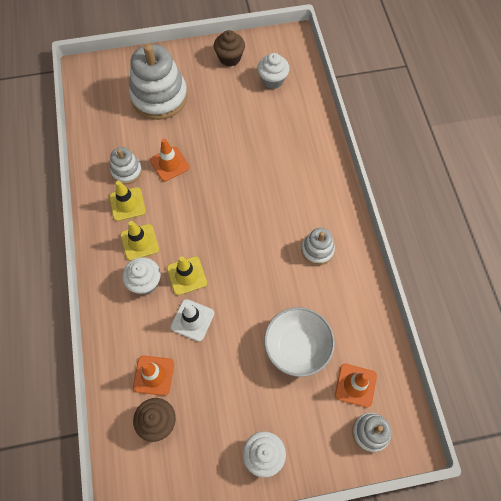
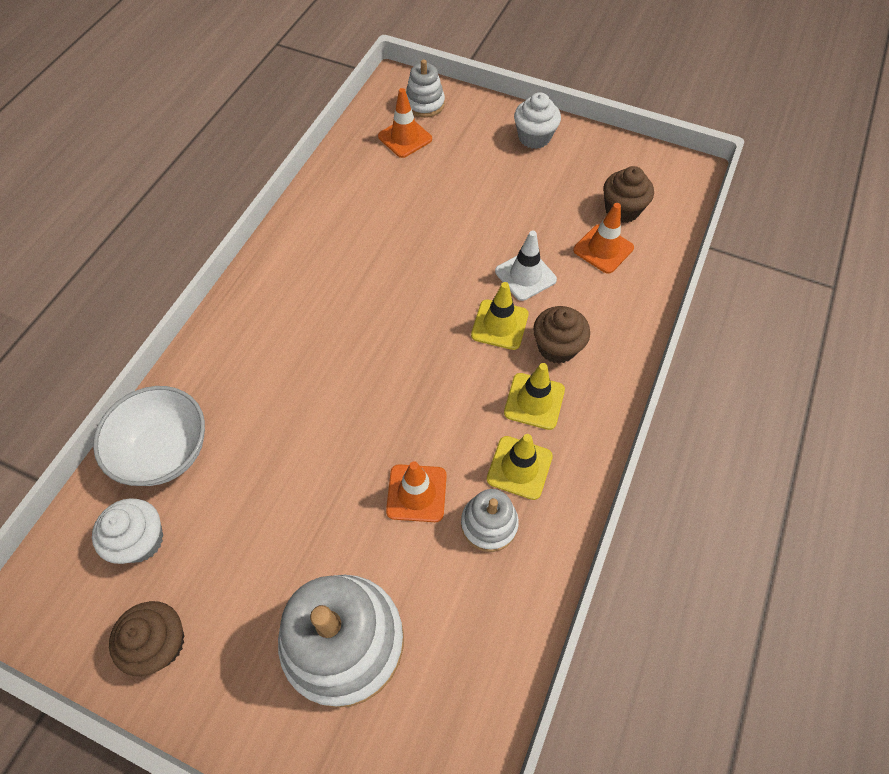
camera: 145 degrees left, 5 degrees down
white cupcake [122,257,161,295] -> brown cupcake [533,306,590,364]
white bowl [264,307,335,377] -> white bowl moved to [93,386,205,486]
white stacking toy [301,228,335,265] -> none

